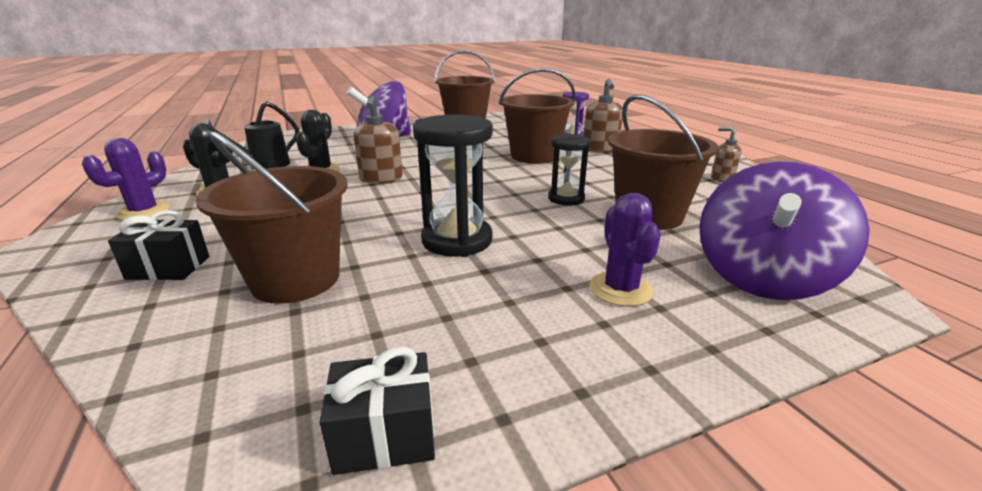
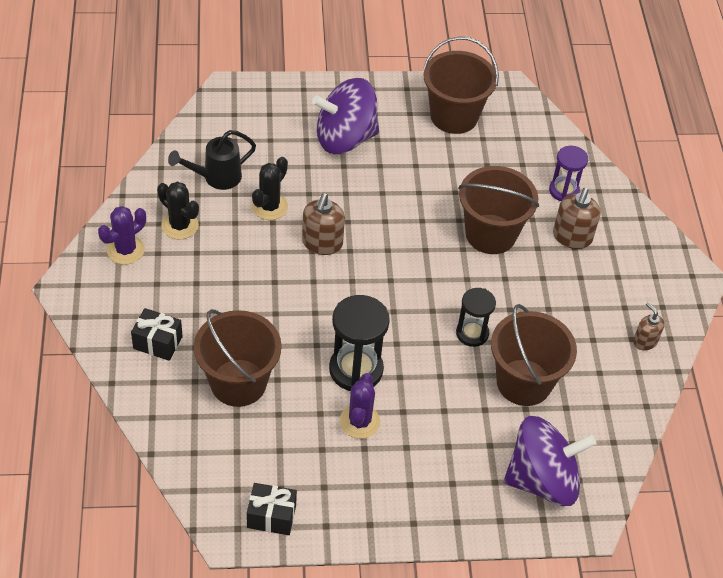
camera: 15 degrees right, 25 degrees up
purple cactus [590,193,661,307] -> purple cactus moved to [340,373,380,439]
purple spinning top [699,161,870,300] -> purple spinning top turned 150 degrees counterclockwise [504,416,596,506]

